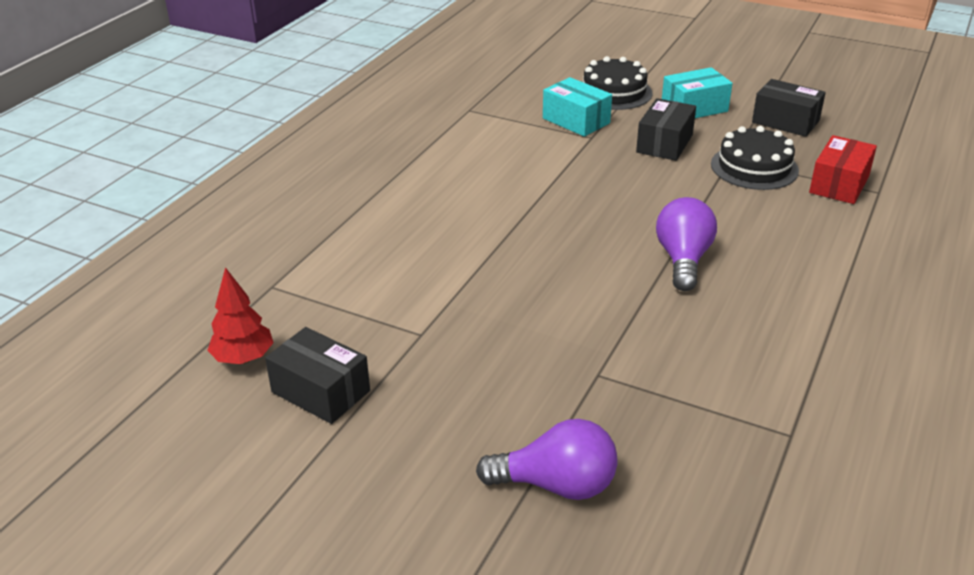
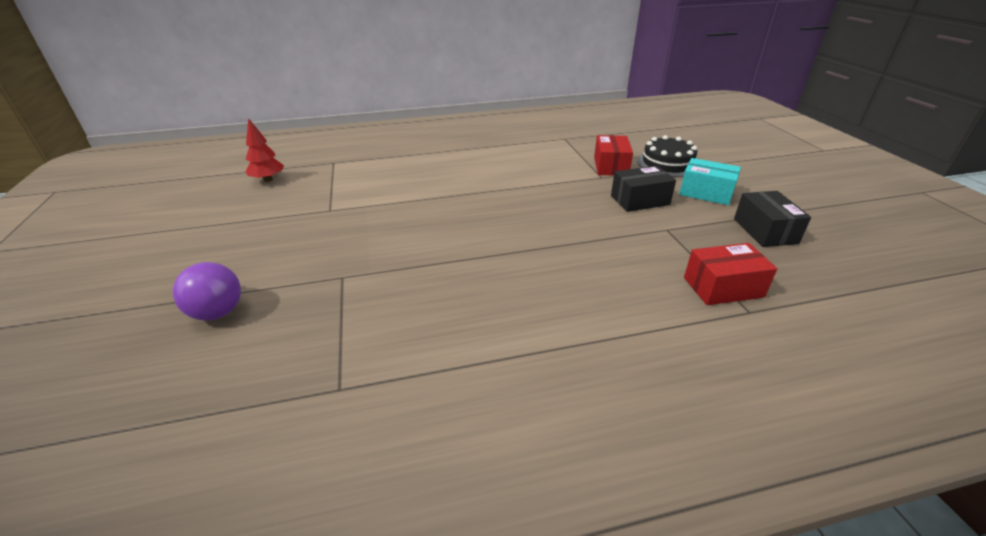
camera: 50 degrees right, 0 degrees up
black box [265,327,370,424] -> none
turquoise box [543,77,612,137] -> red box [594,135,633,176]
purple light bulb [656,197,717,291] -> none
black cake [711,126,799,190] -> none

